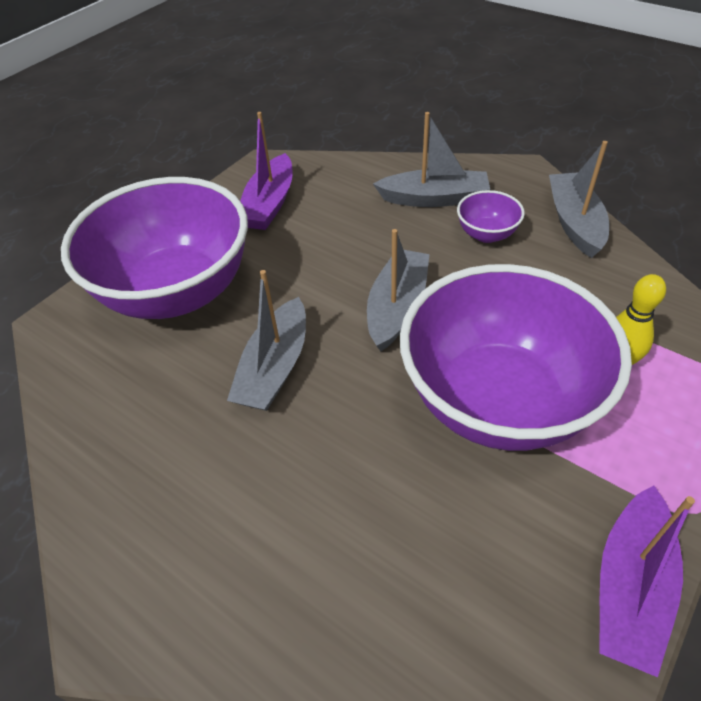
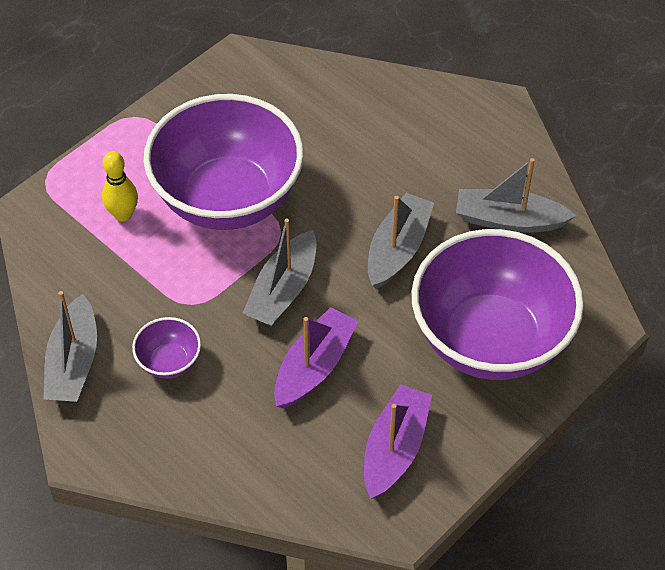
camera: 175 degrees left, 5 degrees up
grey boat [373,112,490,207] -> grey boat moved to [456,158,576,233]
purple boat [599,486,695,677] -> purple boat moved to [274,307,358,408]

